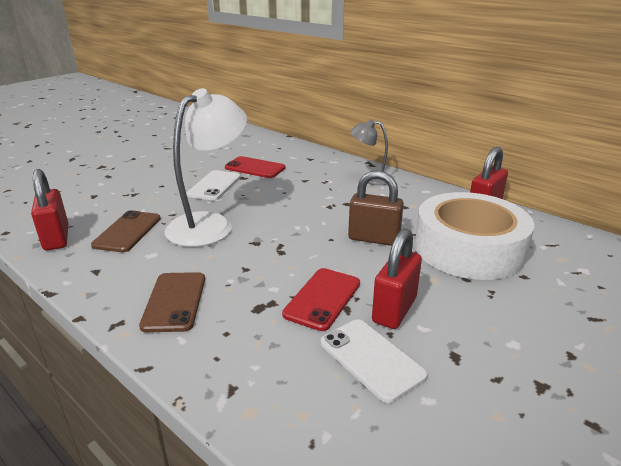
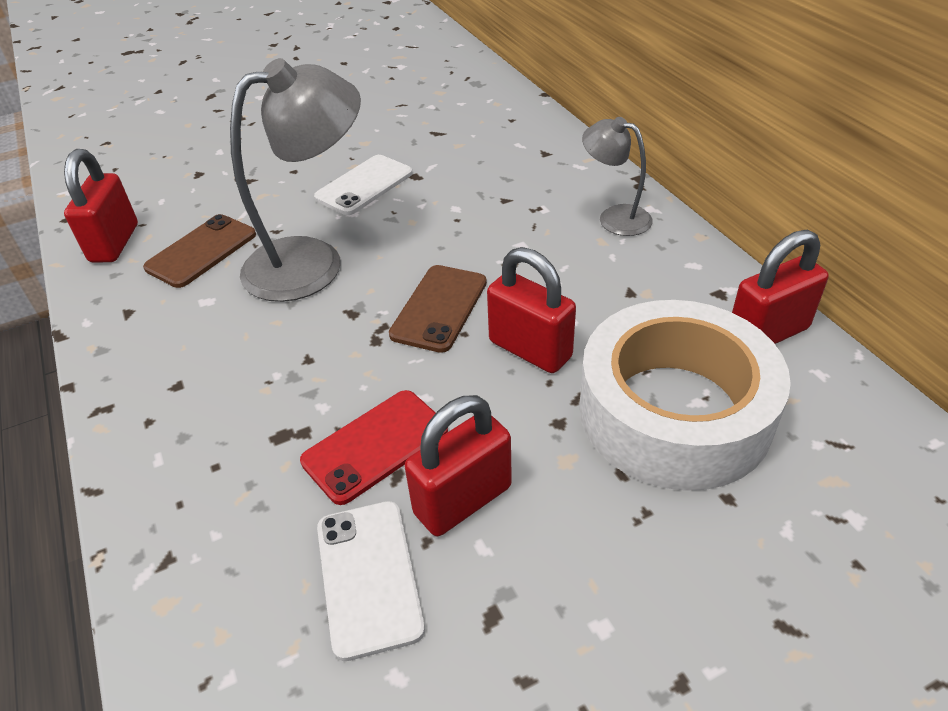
camera: 25 degrees right, 15 degrees up
brown phone [139,272,205,332] -> brown phone moved to [389,265,487,353]
white lamp [165,88,248,247] -> grey lamp [230,58,361,302]
red phone [225,156,285,178] -> none
brown padlock [348,170,404,246] -> red padlock [487,247,576,373]

